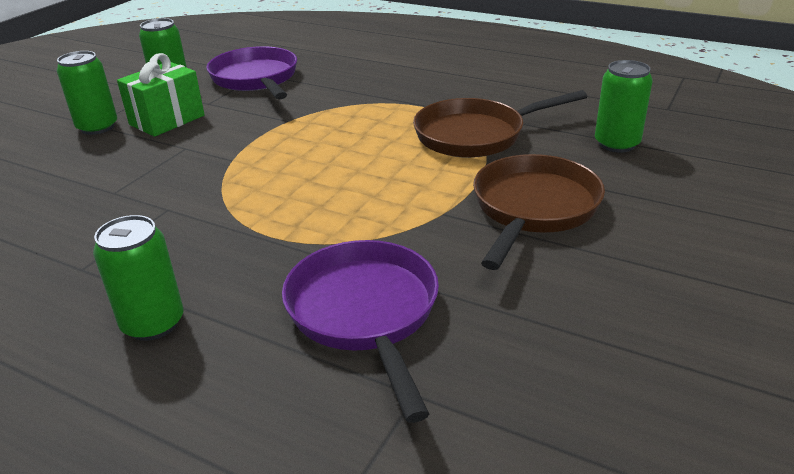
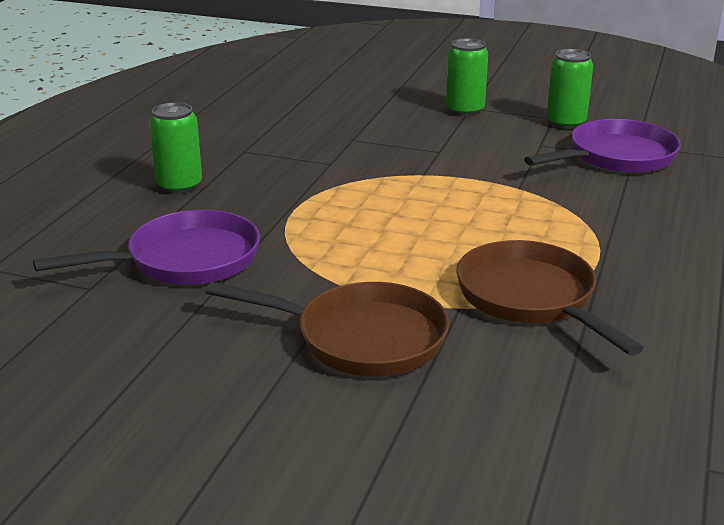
camera: 80 degrees right, 5 degrees down
green gift [117,53,205,137] -> none
green can [595,60,653,152] -> none

